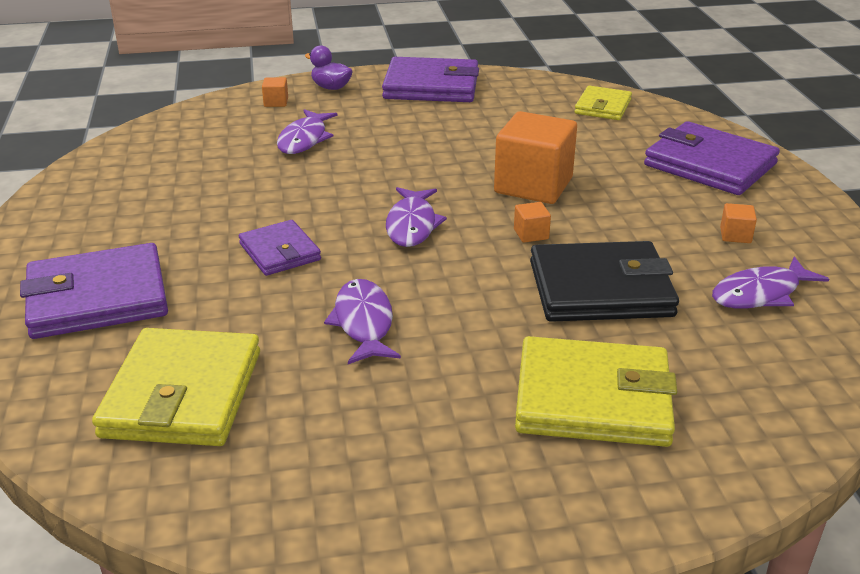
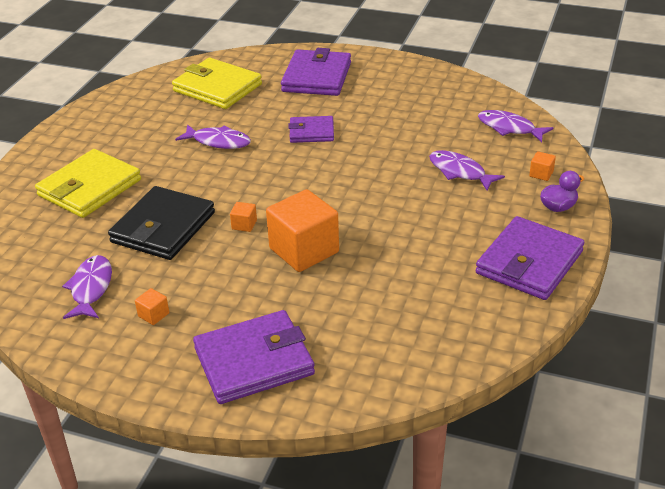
camera: 120 degrees right, 5 degrees up
purple fish [386,187,447,247] -> purple fish moved to [478,110,553,142]
yellow wallet [574,86,632,120] -> none

